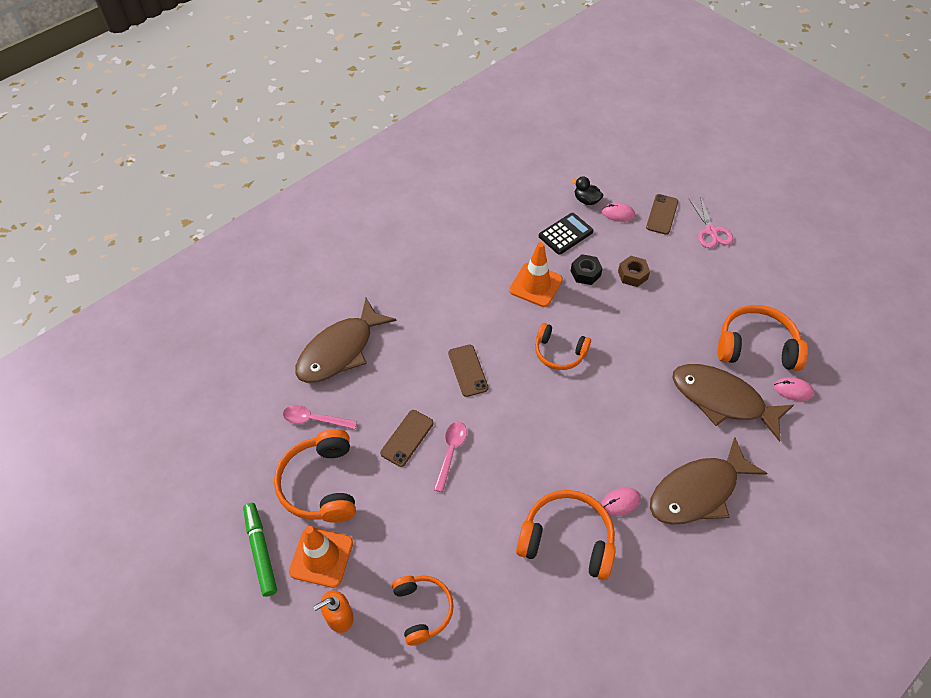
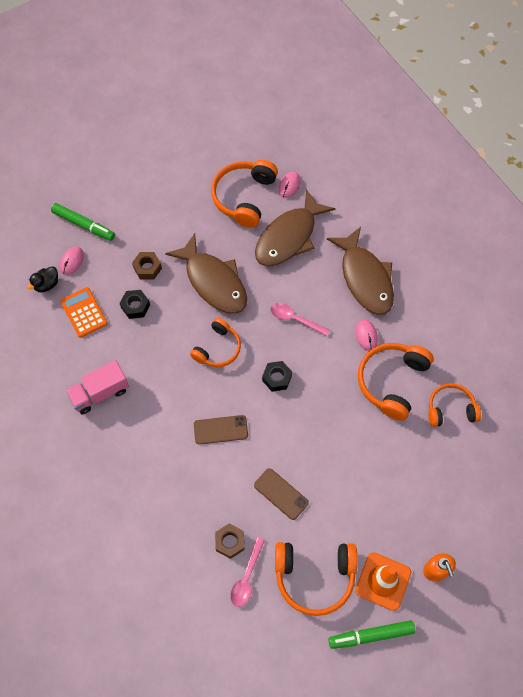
camera: 80 degrees left, 10 degrees up
brown fish [295,298,396,383] -> brown fish moved to [165,233,247,314]
orange headphones [392,575,454,645] -> orange headphones moved to [428,383,481,427]
pink spoon [434,422,467,492] -> pink spoon moved to [270,303,330,336]
orange traffic cone [509,242,563,307] -> none
black calculator [539,213,594,255] -> orange calculator [60,287,108,338]
brown phone [646,194,678,235] -> green marker [51,203,115,241]
pink scissors [689,196,733,248] -> none
none -> pink truck [65,360,129,414]
none -> brown nut [215,523,244,559]
none -> black nut [262,361,292,392]

